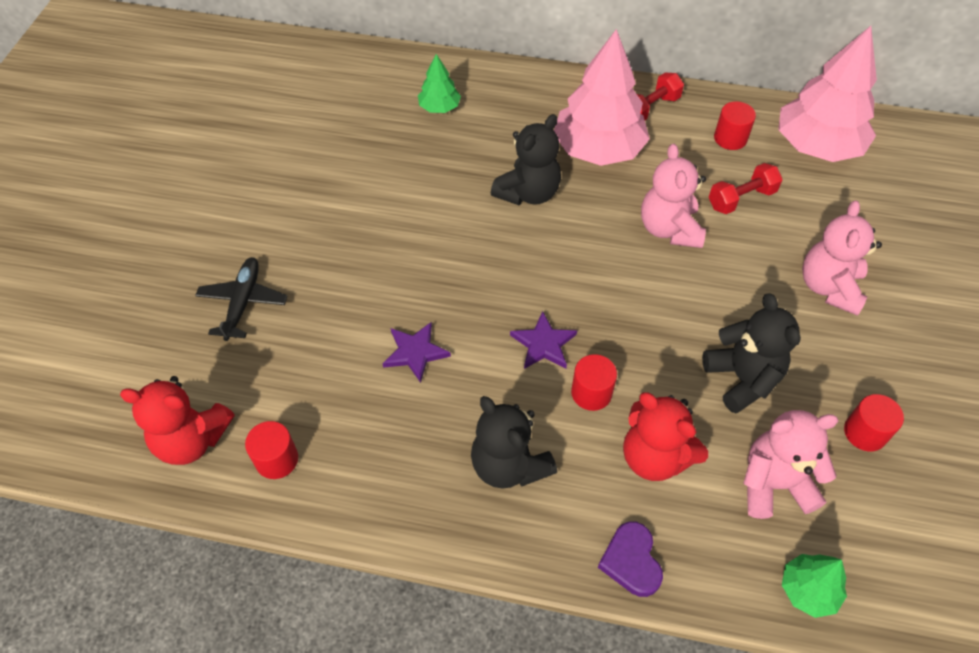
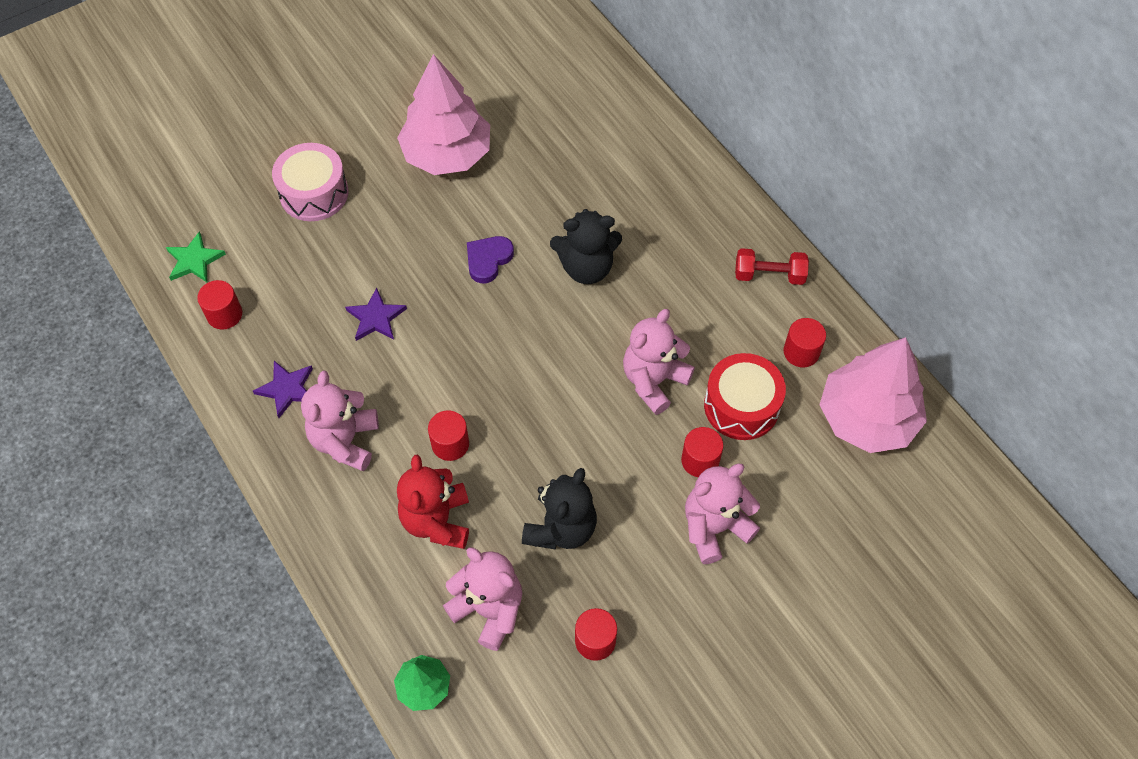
camera: 45 degrees right, 5 degrees up
red teddy bear [120,376,235,465] -> green star [166,231,226,283]
black plane [195,257,287,341] -> pink drum [272,143,348,221]
green tree [418,54,461,113] -> none
black teddy bear [471,396,557,489] -> pink teddy bear [301,370,379,471]
purple star [510,311,577,369] -> purple star moved to [253,361,313,418]
pink tree [554,29,650,166] -> pink tree moved to [397,54,490,175]
purple heart [598,521,663,597] -> purple heart moved to [467,236,514,283]
red dumbbell [709,163,783,214] -> red drum [704,353,786,440]
none -> red cylinder [681,427,723,477]

